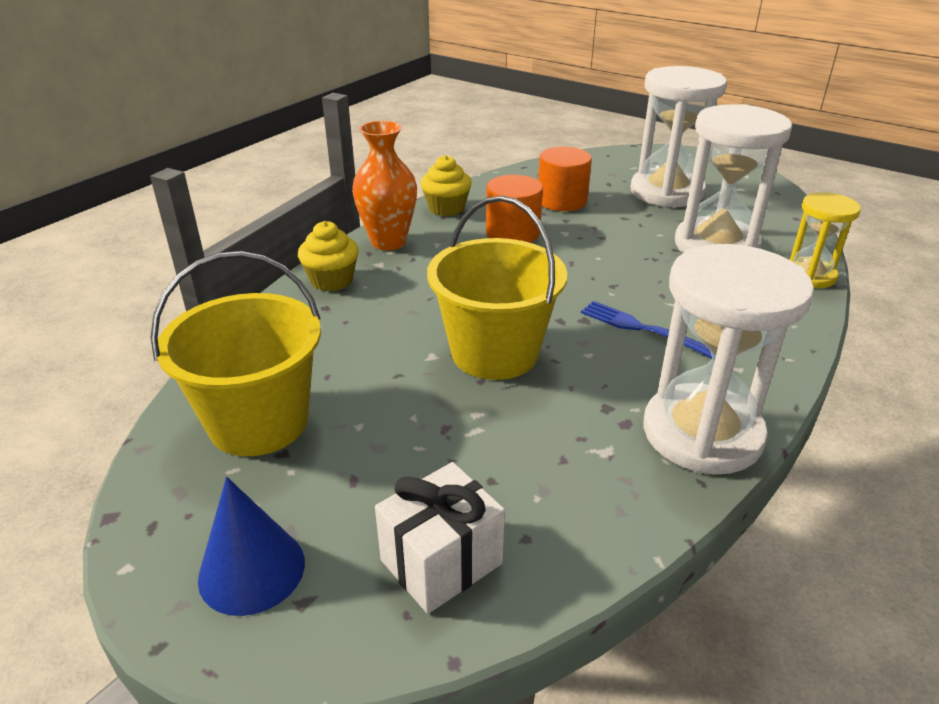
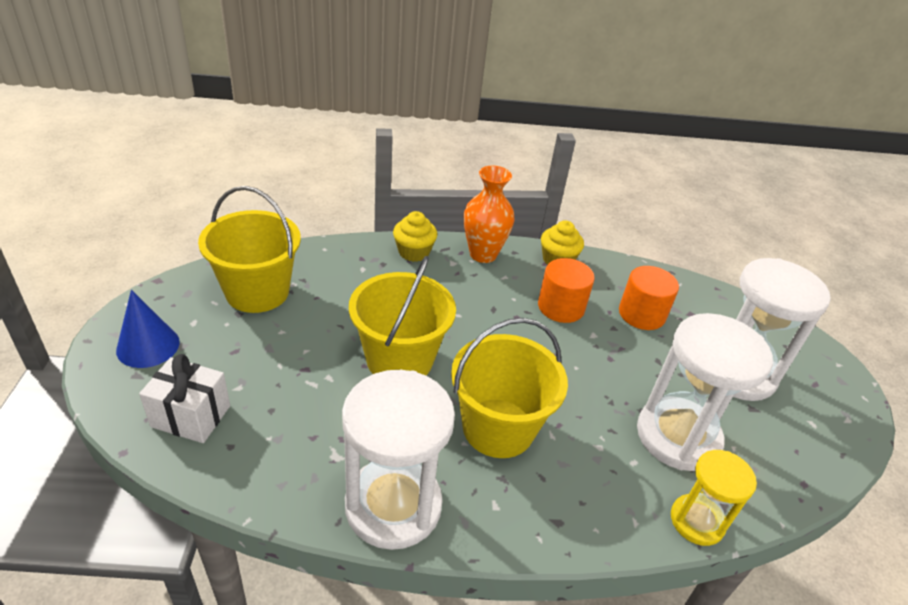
camera: 50 degrees right, 5 degrees up
blue fork [581,301,712,358] -> yellow bucket [451,318,568,458]

